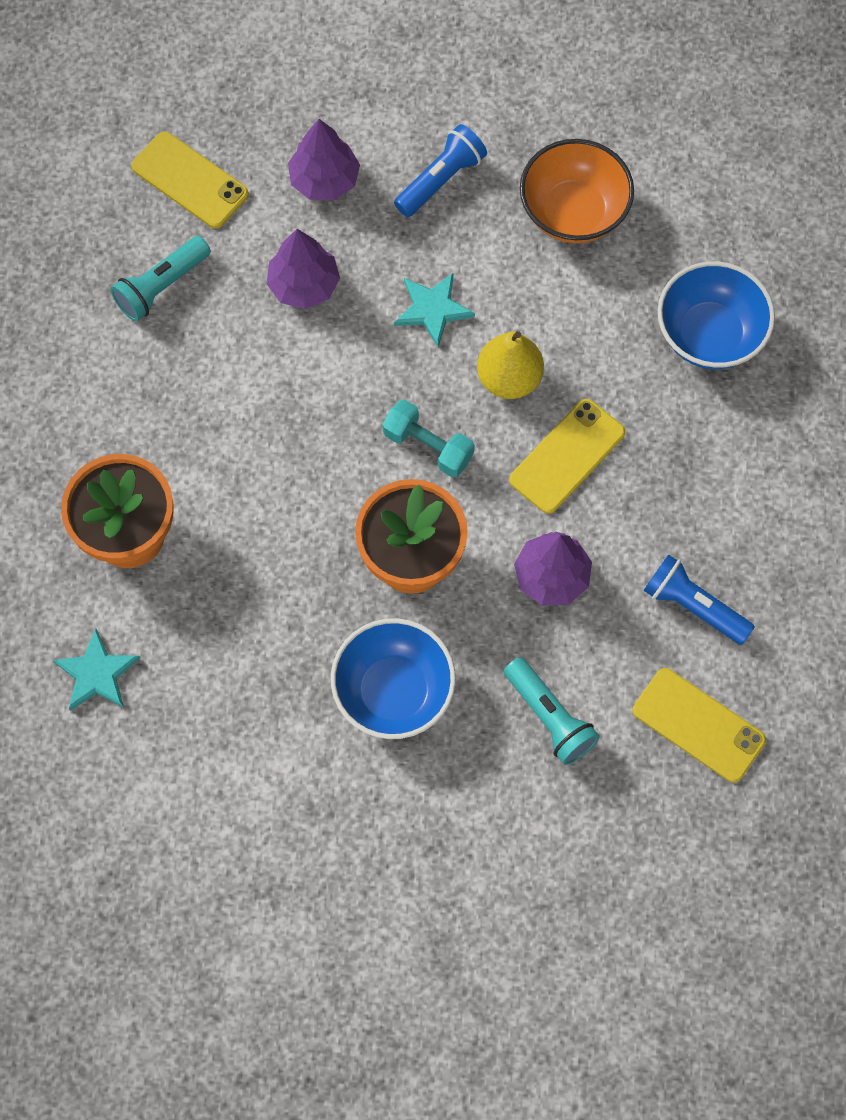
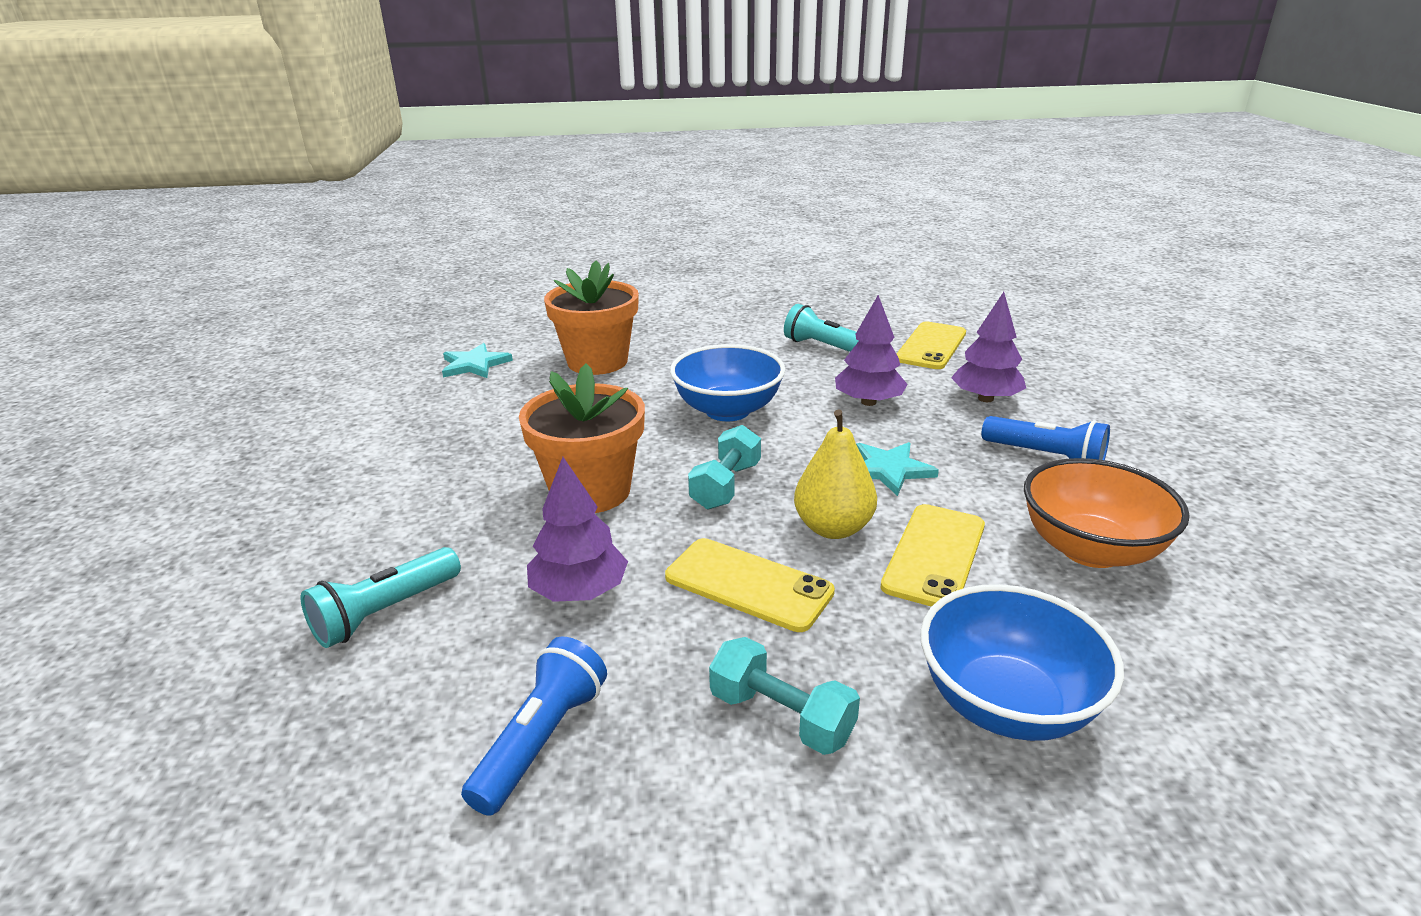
camera: 80 degrees right, 40 degrees down
blue bowl [331,618,456,739] -> blue bowl moved to [670,344,785,421]
yellow phone [633,668,766,783] -> yellow phone moved to [880,504,985,607]
none -> turquoise dumbbell [709,637,860,755]

